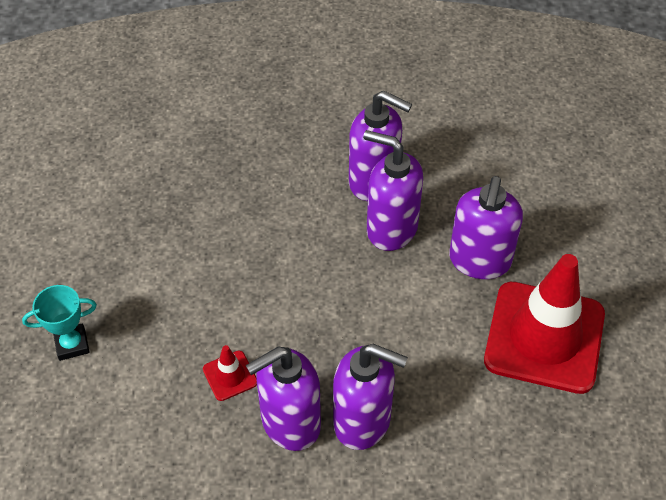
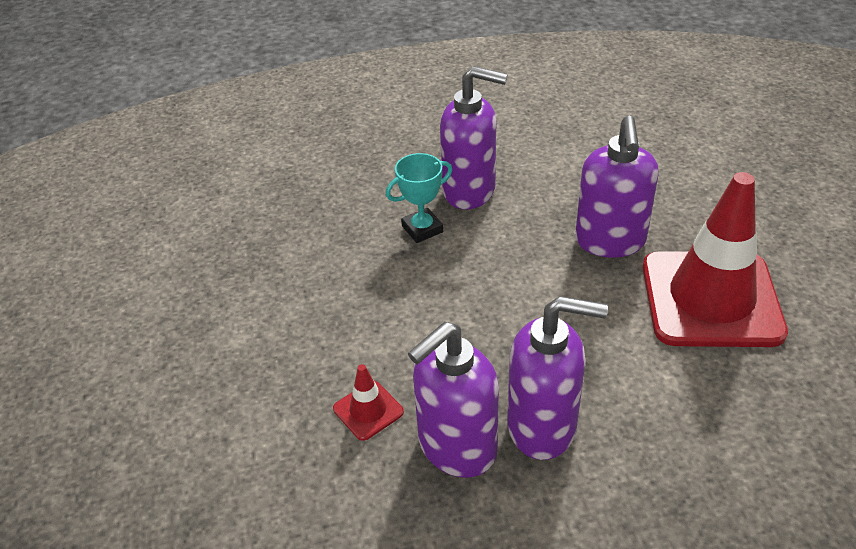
camera: 10 degrees left, 10 degrees down
turquoise trophy [22,285,97,361] -> turquoise trophy moved to [386,153,452,243]
purple soap dispenser [363,130,423,251] -> none

